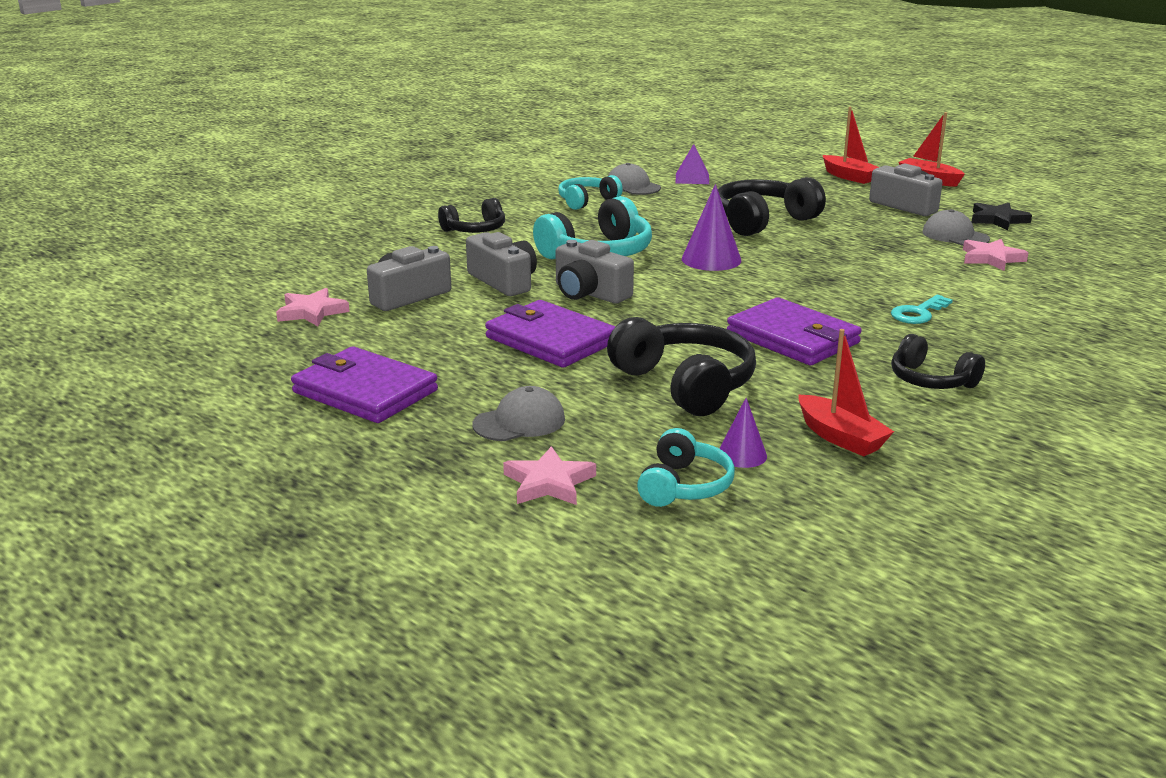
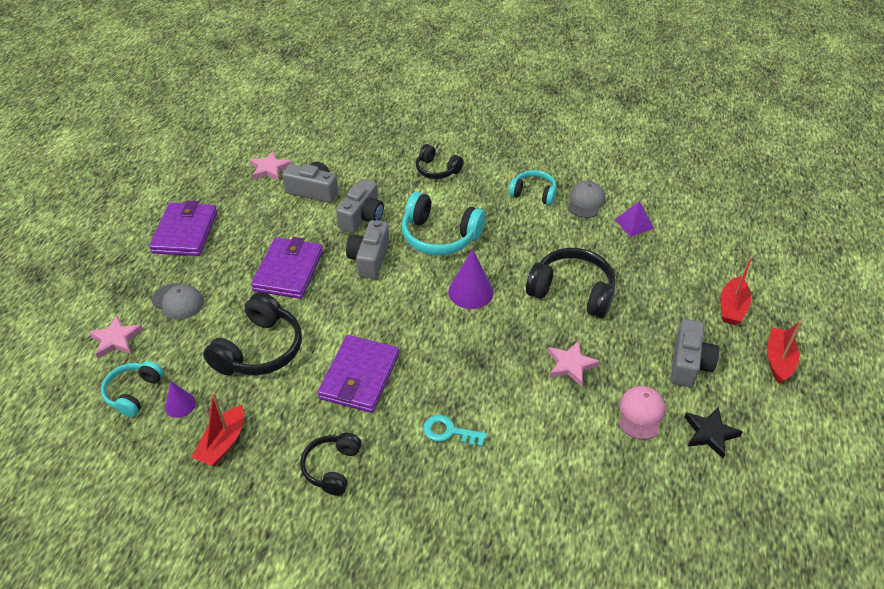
camera: 60 degrees right, 20 degrees up
turquoise headphones [637,428,735,507] -> turquoise headphones turned 120 degrees clockwise [101,361,164,417]
grey cap [923,209,990,246] -> pink cap [619,386,666,440]
pink star [963,239,1028,271] -> pink star moved to [548,340,600,387]

